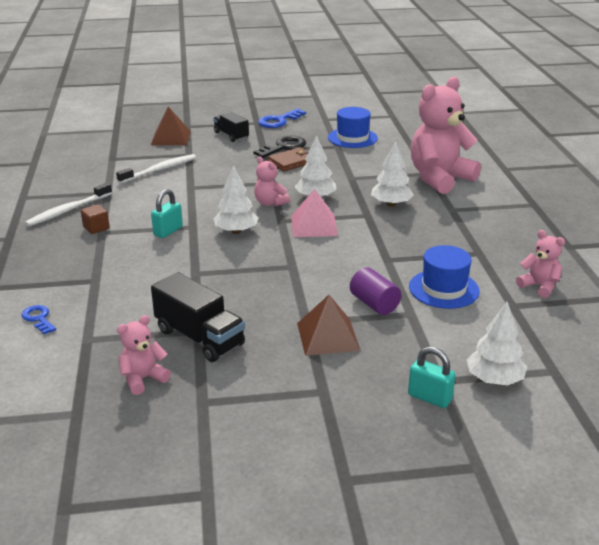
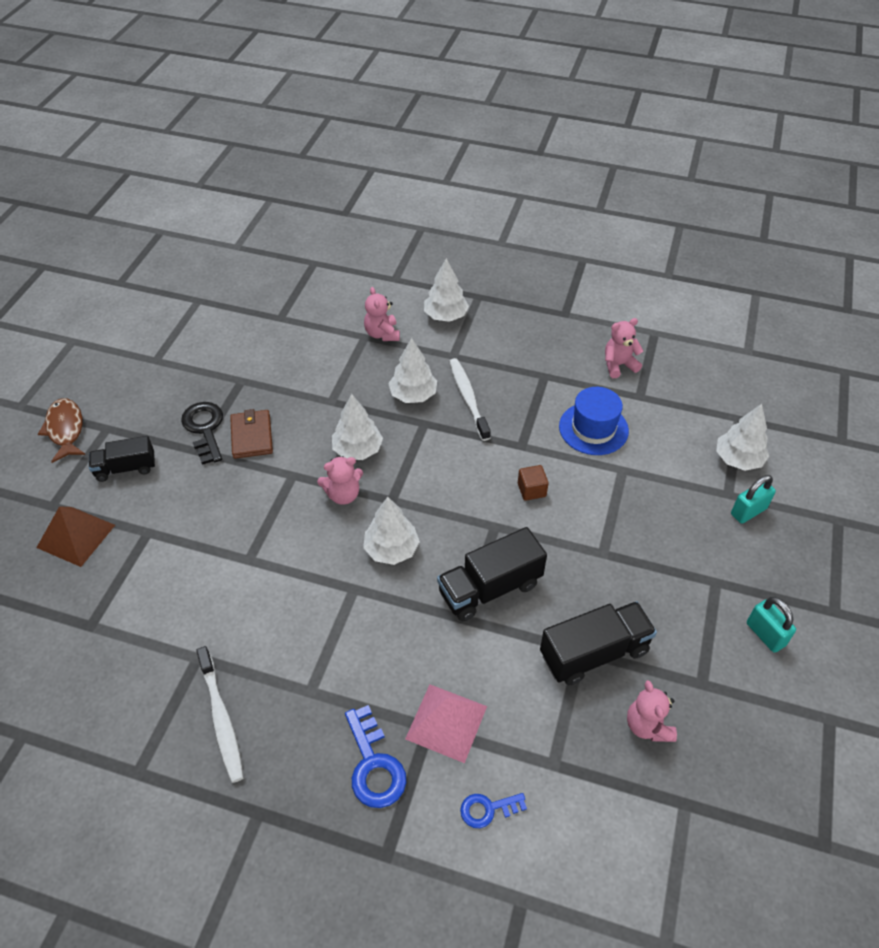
camera: 65 degrees left, 20 degrees up
brown cube [81,204,110,234] -> brown cube moved to [518,465,549,501]
white toothbrush [116,154,196,184] -> white toothbrush moved to [449,358,491,441]
turquoise padlock [151,189,183,238] -> turquoise padlock moved to [747,597,796,653]
blue key [258,108,306,128] -> blue key moved to [345,705,406,808]
pink pyramid [291,189,338,237] -> pink pyramid moved to [405,684,487,763]
brown pyramid [297,295,361,356] -> none
blue hat [328,107,378,148] -> none
purple cylinder [350,267,401,315] -> none
pink teddy bear [411,77,481,194] -> pink teddy bear [364,287,400,341], size x0.47
none -> brown fish [38,398,86,463]
none -> white tree [424,258,469,322]
none -> black truck [437,527,547,621]

